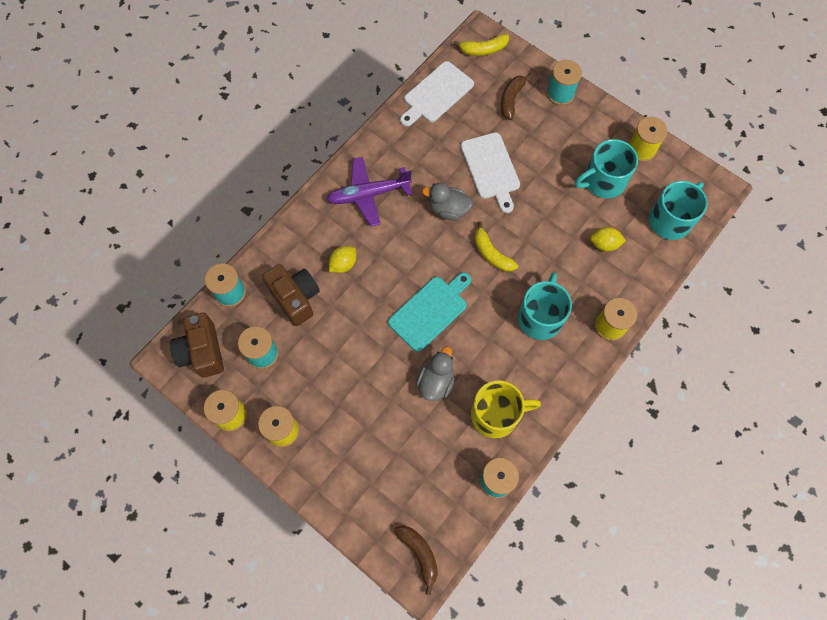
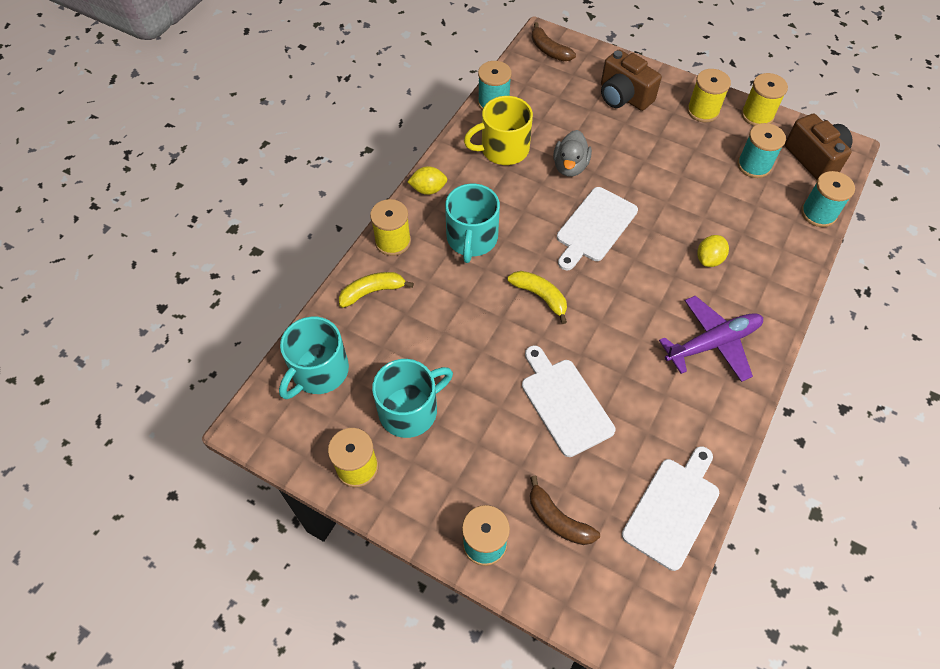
camera: 170 degrees right, 10 degrees down
brown camera [262,264,320,326] -> brown camera moved to [601,50,662,111]
turquoise cutting board [388,272,471,352] -> white cutting board [557,187,638,270]
grey duck [422,183,473,220] -> none
yellow banana [454,34,509,56] -> yellow banana moved to [339,272,414,308]
brown banana [501,74,532,120] -> brown banana turned 120 degrees clockwise [530,476,600,545]
yellow lemon [590,227,626,252] -> yellow lemon moved to [408,166,447,195]

